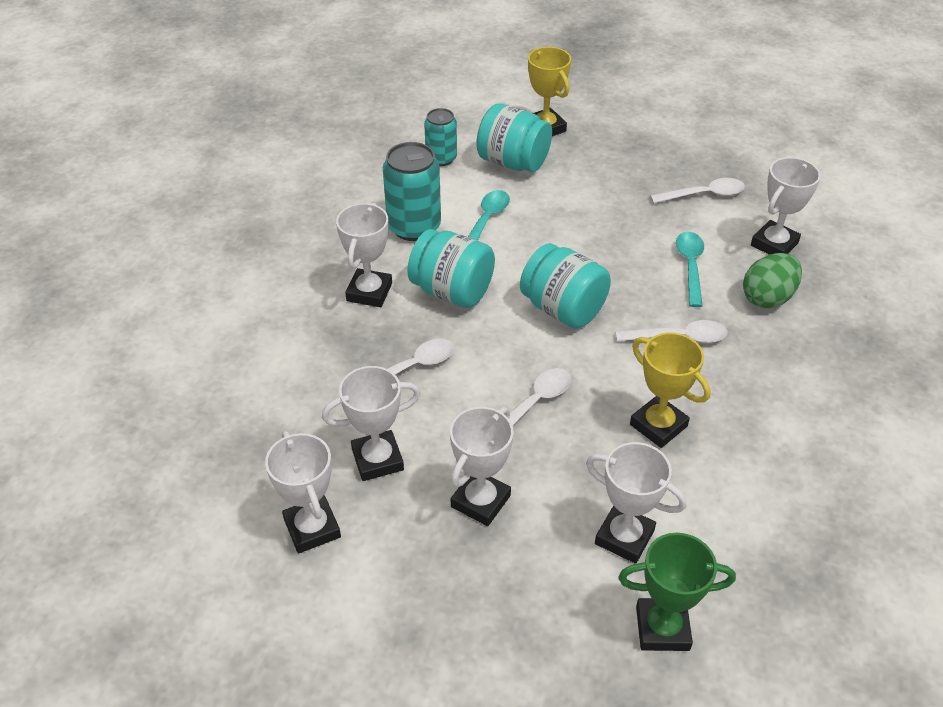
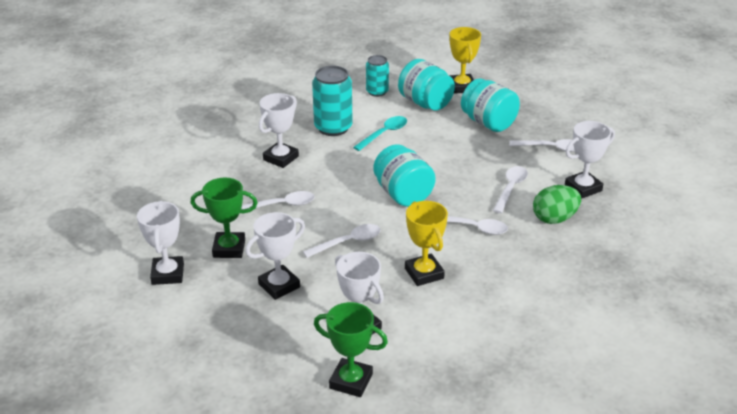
camera: 20 degrees right, 10 degrees down
white trophy [322,366,421,481] -> green trophy [191,178,258,258]
turquoise jar [407,229,495,308] -> turquoise jar moved to [461,78,520,132]
turquoise spoon [676,232,704,307] -> white spoon [493,166,528,213]

